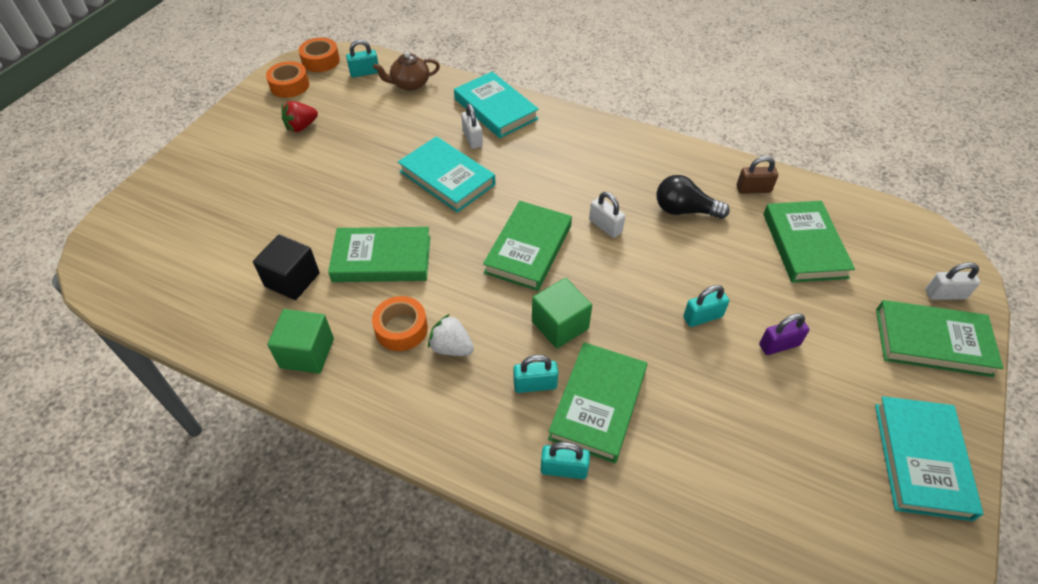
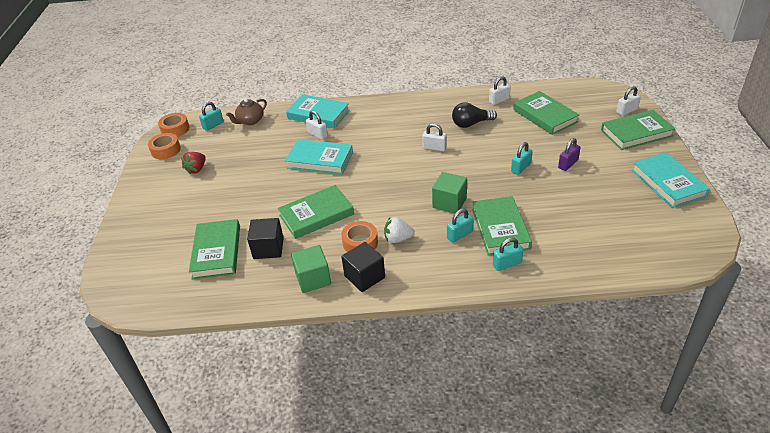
camera: 25 degrees left, 10 degrees down
green book [483,201,572,291] -> green book moved to [189,219,240,279]
brown padlock [736,156,778,194] -> white padlock [489,76,511,105]
none -> black cube [341,242,385,292]

